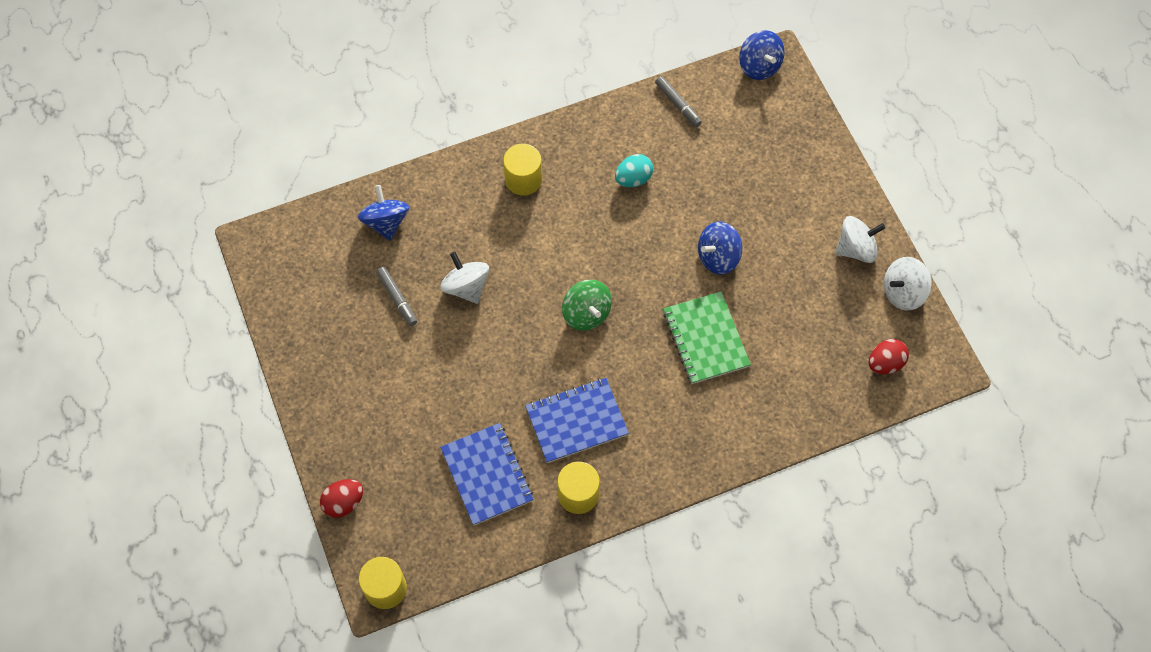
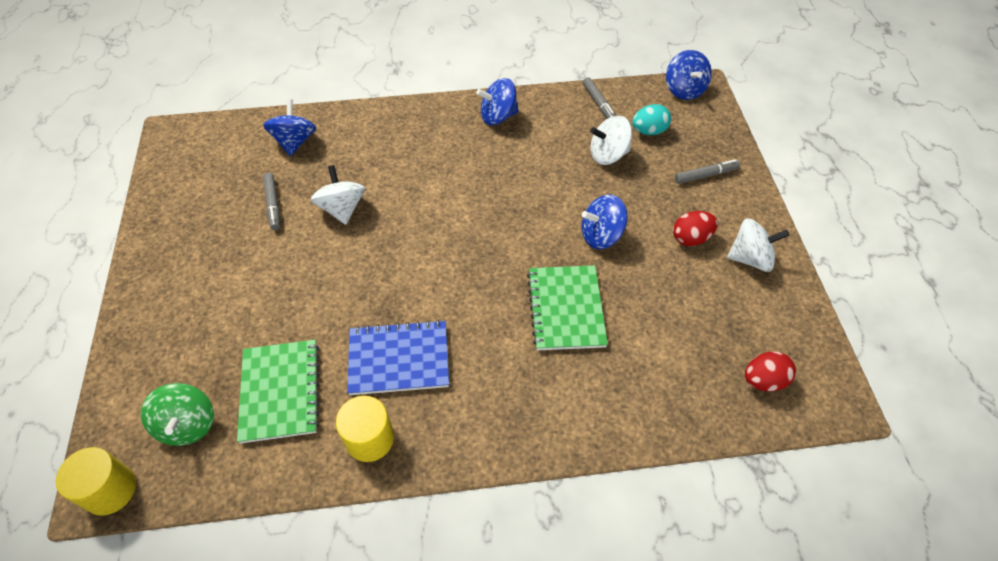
camera: 15 degrees right, 10 degrees down
red egg [320,479,363,518] -> red egg moved to [673,211,718,246]
blue notebook [440,423,534,526] -> green notebook [237,340,319,444]
yellow cylinder [503,144,542,195] -> none
green spinning top [562,280,612,331] -> green spinning top moved to [141,383,214,446]
turquoise egg [615,154,653,187] -> turquoise egg moved to [632,104,671,135]
white spinning top [884,257,932,310] -> white spinning top moved to [590,116,632,165]
none -> blue spinning top [476,78,519,125]
none -> grey marker [675,159,740,184]

